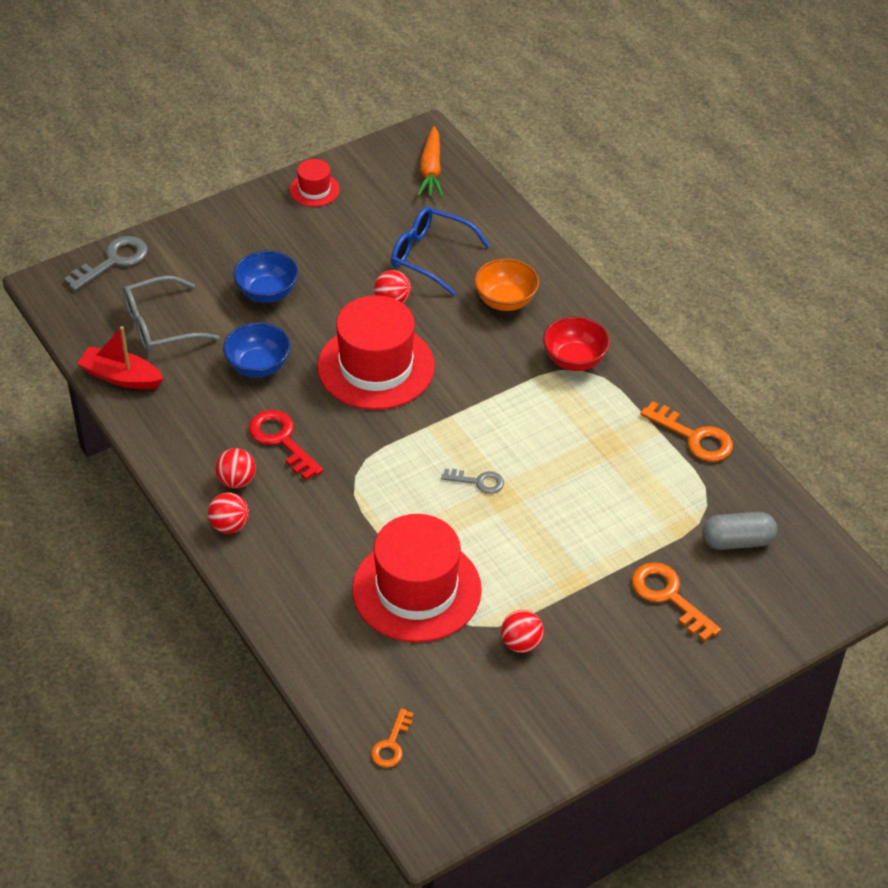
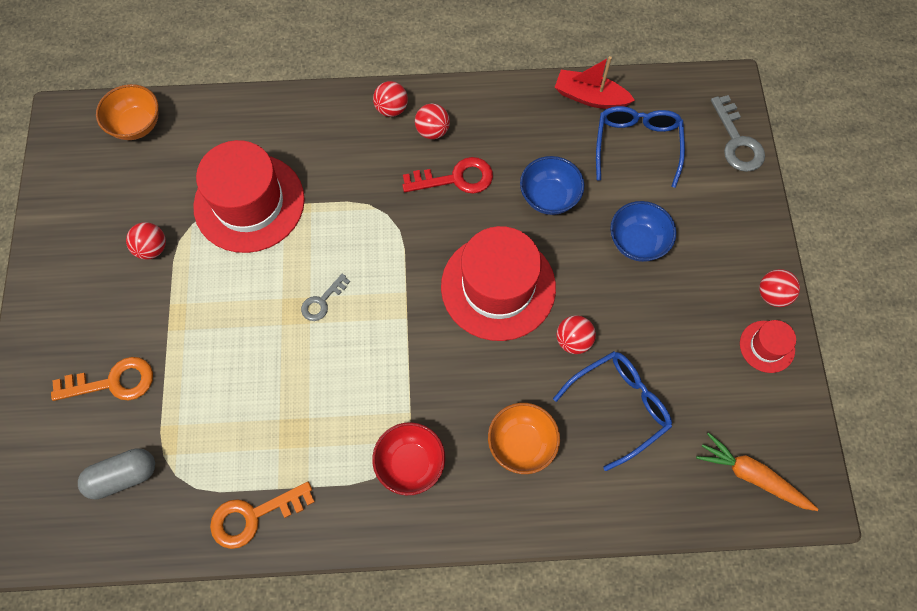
camera: 120 degrees right, 20 degrees up
red boat [77,326,164,389] -> red boat turned 120 degrees counterclockwise [555,56,635,109]
grey glasses [123,275,220,353] -> blue glasses [596,106,685,188]
orange key [371,708,413,768] -> orange bowl [96,84,159,140]
grey capsule [702,512,777,550] -> grey capsule turned 45 degrees clockwise [78,448,155,499]
none -> red ball [759,269,800,307]

